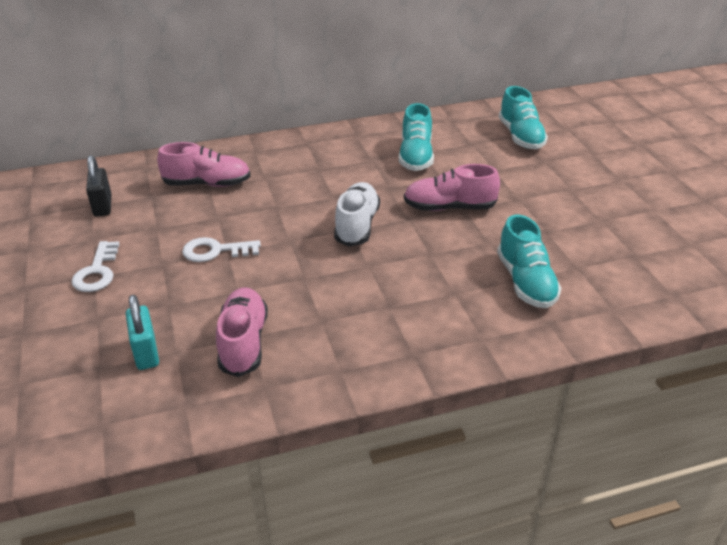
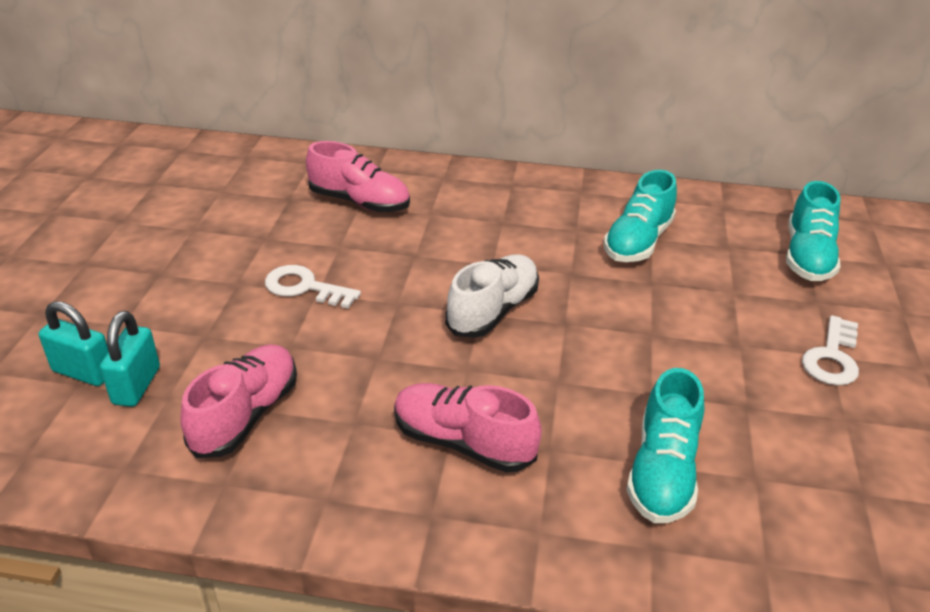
camera: 25 degrees right, 0 degrees up
white key [71,241,119,292] -> white key moved to [802,315,859,386]
black padlock [86,155,111,217] -> none
pink shoe [404,164,500,211] -> pink shoe moved to [394,383,542,473]
none -> turquoise padlock [39,301,108,386]

